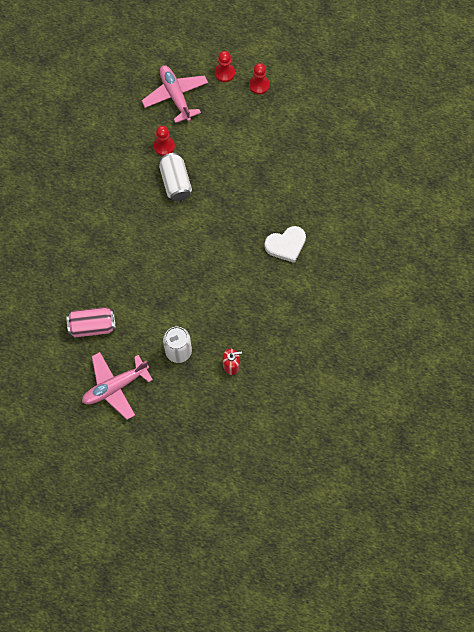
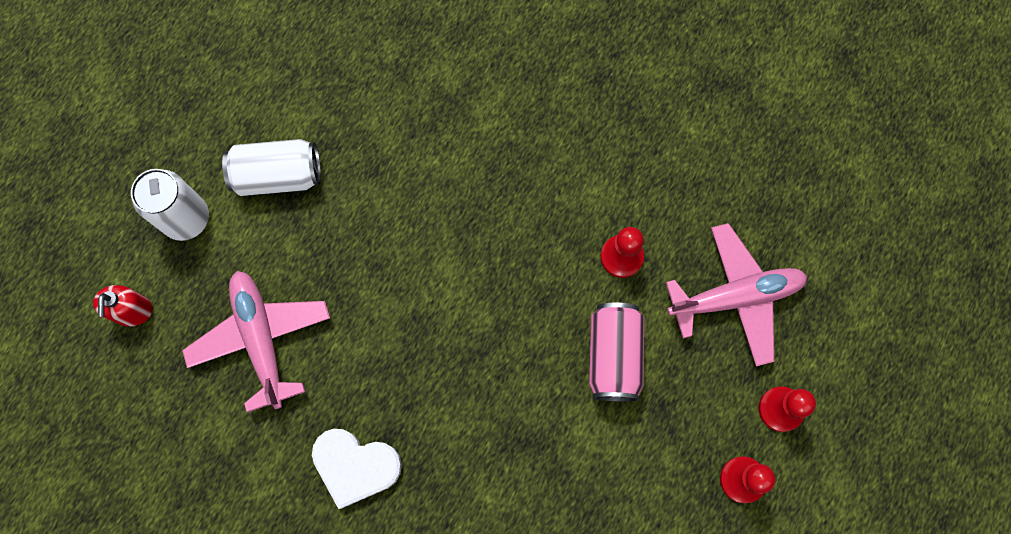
camera: 100 degrees right, 5 degrees up
pink can [66,307,116,338] -> pink can moved to [589,303,645,402]
pink plane [82,352,153,420] -> pink plane moved to [182,271,330,413]
white can [159,153,192,201] -> white can moved to [222,139,321,196]
white heart [265,226,306,263] -> white heart turned 60 degrees counterclockwise [312,429,402,509]

